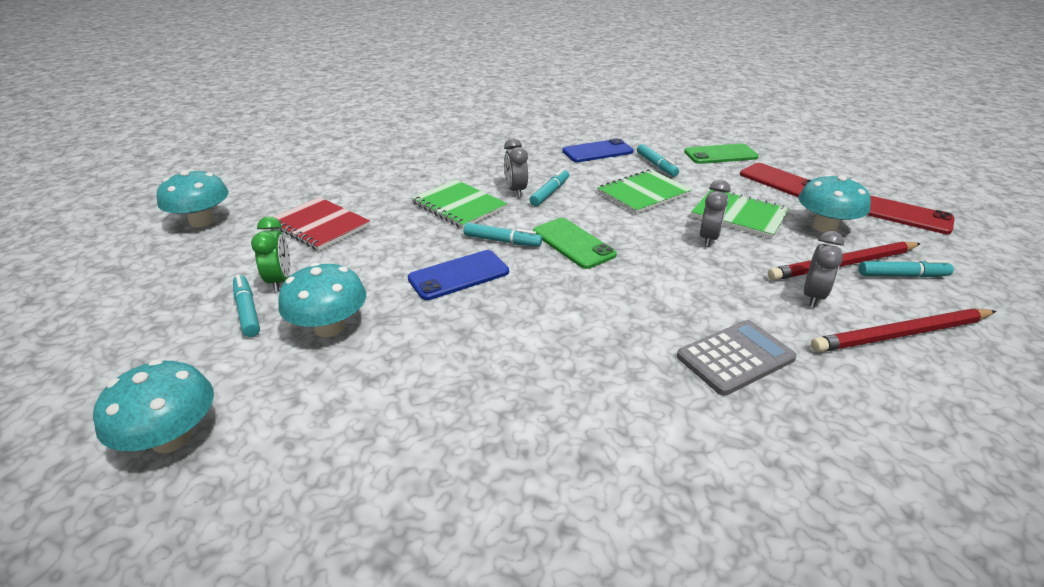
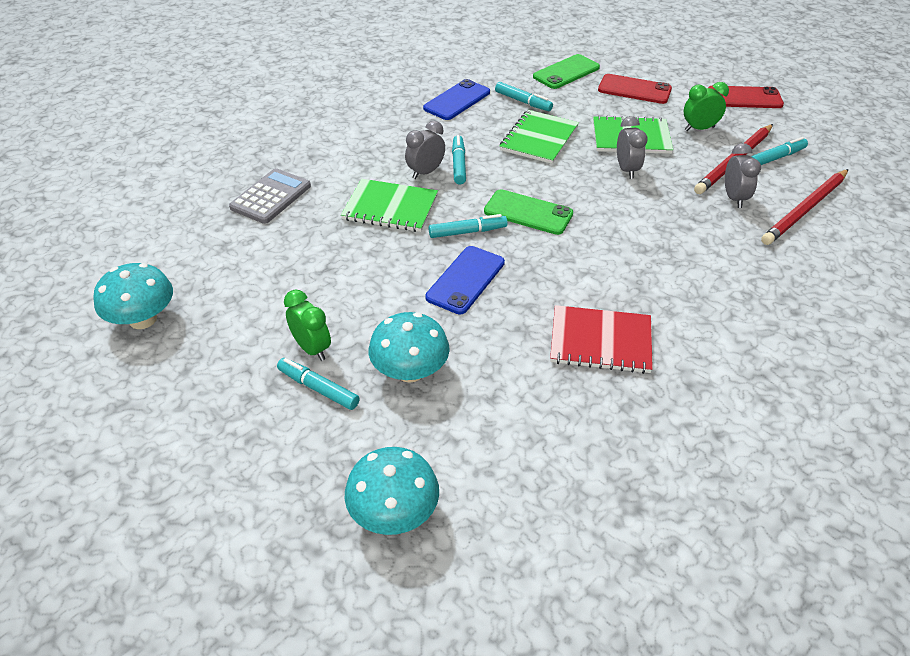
camera: 30 degrees left, 10 degrees up
red notebook [274,197,370,251] -> red notebook moved to [550,305,653,374]
grey clock [504,138,528,197] -> grey clock turned 90 degrees clockwise [405,121,445,179]
grey calculator [677,320,797,396] -> grey calculator moved to [229,168,311,224]
turquoise mushroom [798,174,871,233] -> green clock [684,82,729,131]

